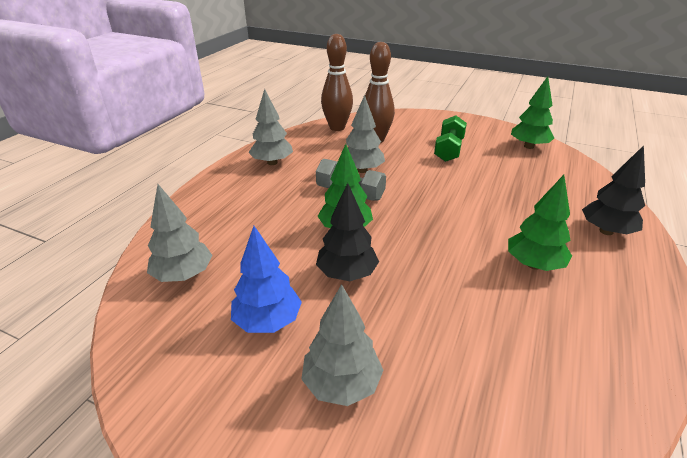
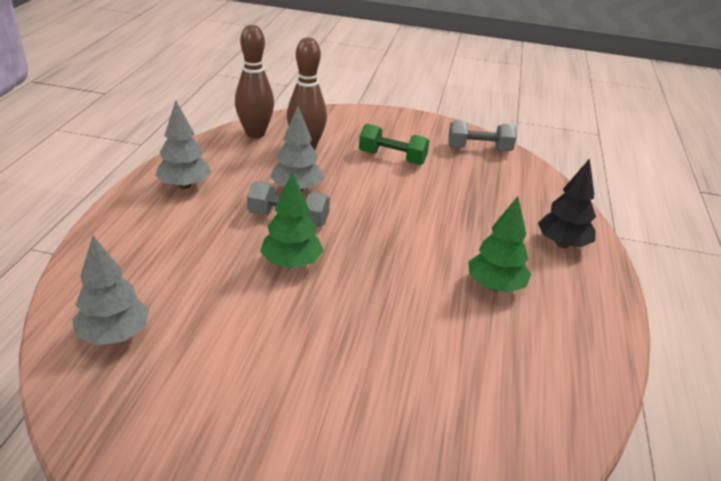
camera: 15 degrees left, 0 degrees up
blue tree [231,226,302,333] -> none
grey tree [301,284,383,406] -> none
black tree [316,183,379,281] -> none
green dumbbell [434,116,467,162] -> green dumbbell turned 75 degrees counterclockwise [359,124,429,165]
green tree [511,76,554,149] -> grey dumbbell [448,120,516,151]

